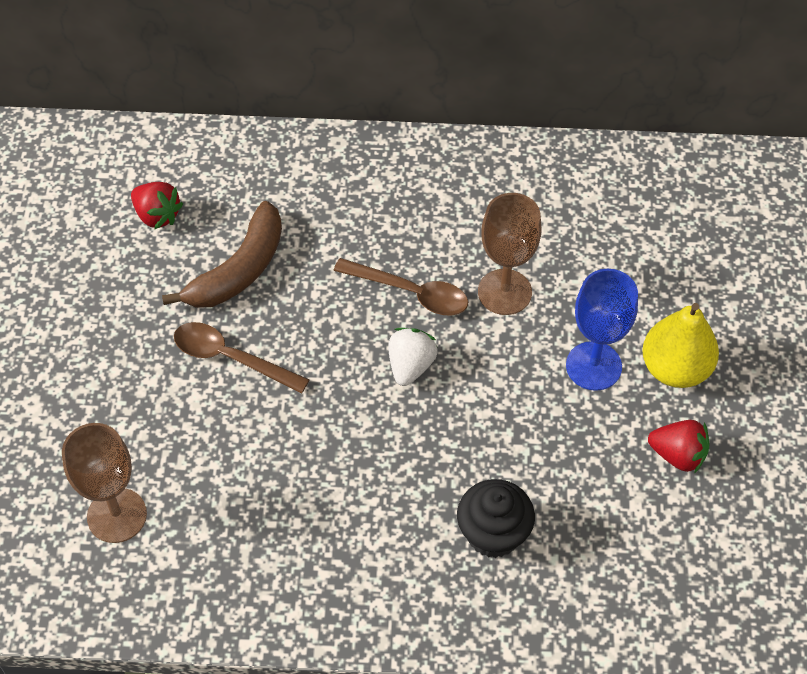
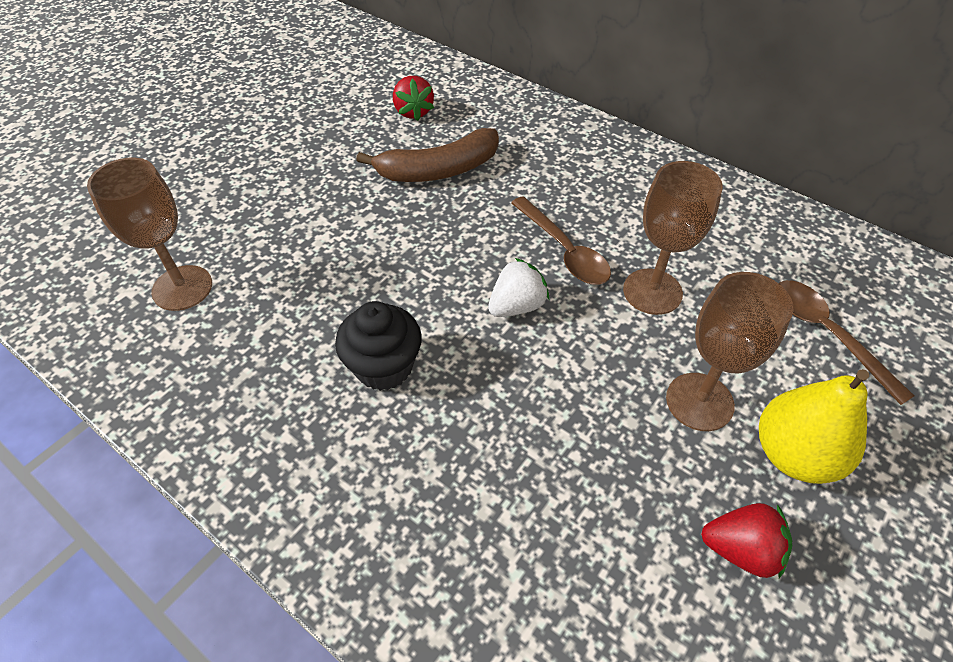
camera: 35 degrees right, 5 degrees down
brown spoon [174,322,310,394] -> brown spoon moved to [778,280,914,405]
black cupcake [457,479,535,558] -> black cupcake moved to [335,301,422,391]
blue goblet [566,269,638,391] -> brown goblet [666,272,793,431]
red strawberry [648,420,709,474] -> red strawberry turned 45 degrees counterclockwise [701,503,792,578]

